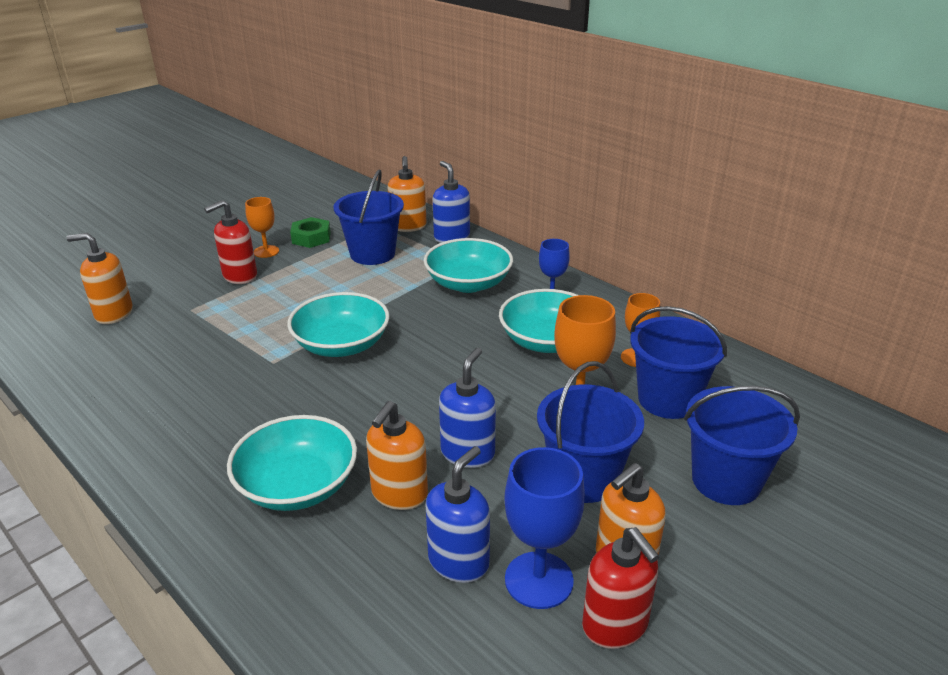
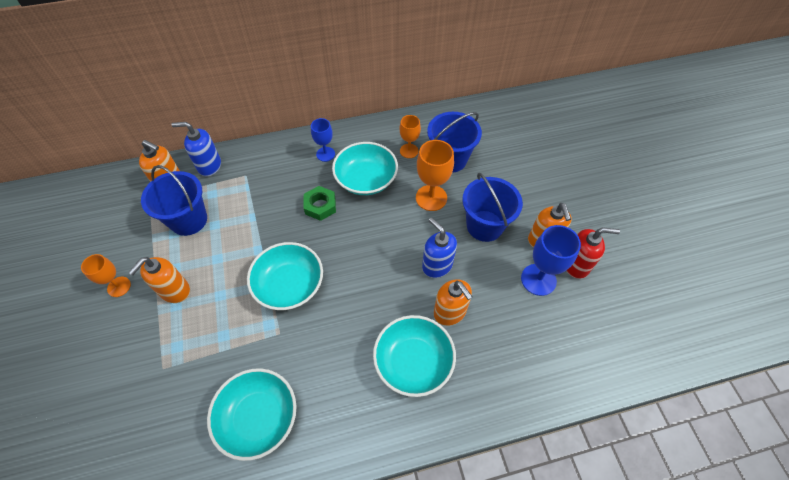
camera: 60 degrees left, 25 degrees up
orange soap dispenser [66,233,133,324] -> orange soap dispenser moved to [128,257,190,303]
red soap dispenser [204,200,257,284] -> none
green nut [290,217,331,248] -> green nut moved to [304,186,336,221]
turquoise bowl [424,238,513,293] -> turquoise bowl moved to [207,368,297,461]
blue soap dispenser [425,446,490,583] -> none
blue bucket [684,386,800,505] -> none

